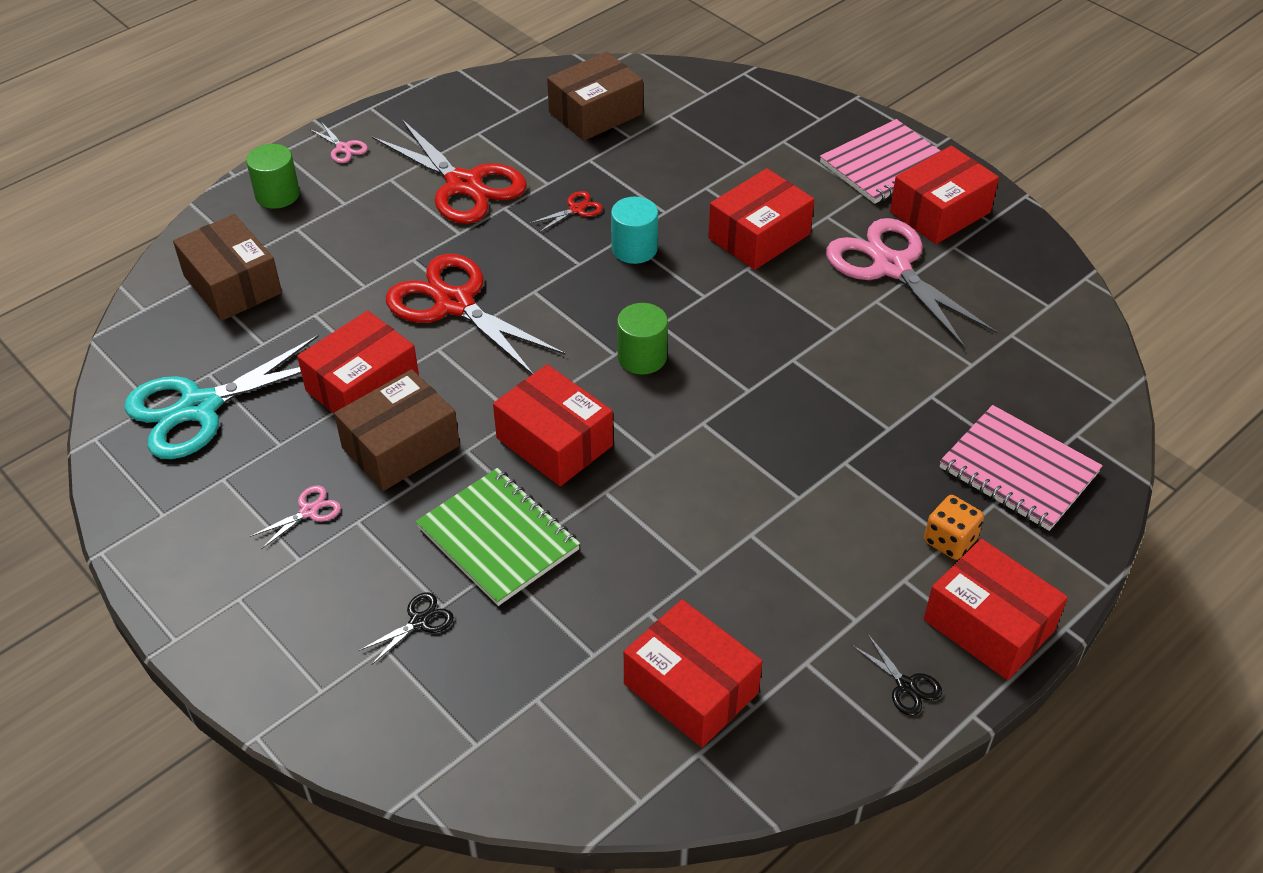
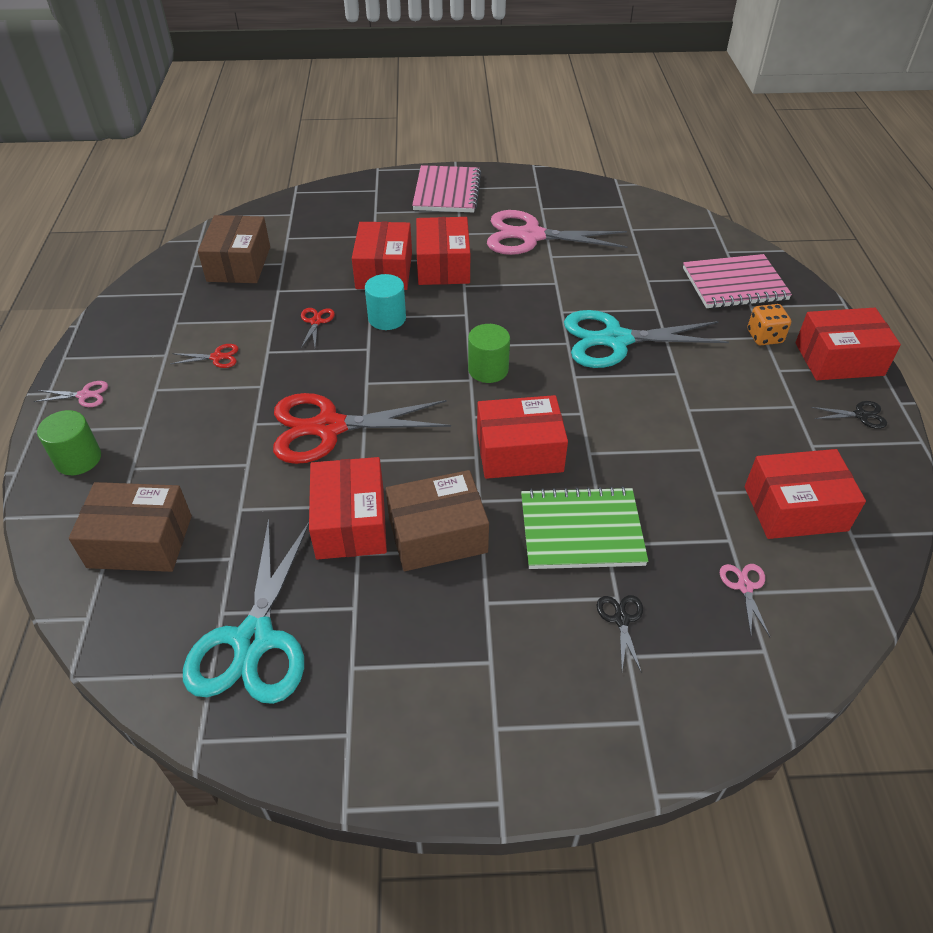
camera: 50 degrees left, 0 degrees up
pink scissors [250,485,341,549] -> pink scissors moved to [720,564,770,637]
brown box [334,369,460,491] -> brown box turned 75 degrees clockwise [386,470,489,571]
red scissors [372,119,527,224] -> red scissors [171,344,238,368], size x0.41
red box [890,146,999,244] -> red box moved to [352,222,412,290]
none -> turquoise scissors [564,310,729,368]

